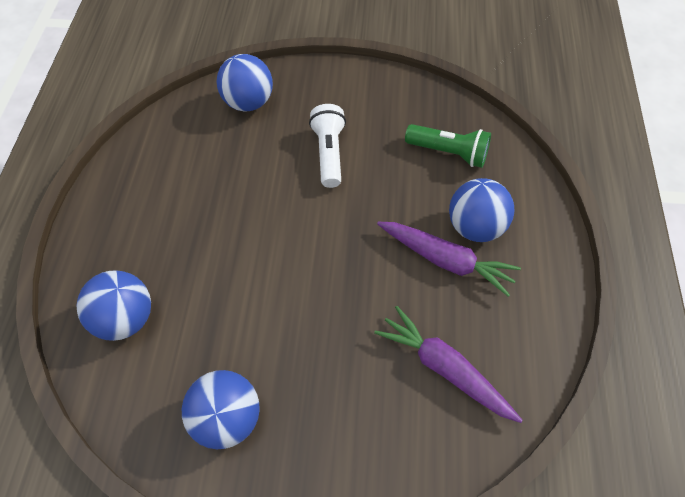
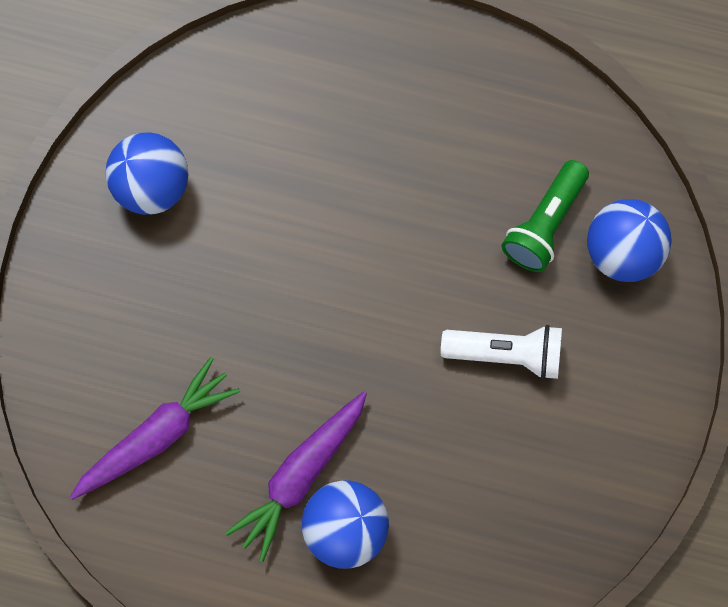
camera: 100 degrees right, 15 degrees up
blue ball [76,270,151,341] -> none
green flashlight [405,124,491,168] -> green flashlight moved to [501,160,589,272]

